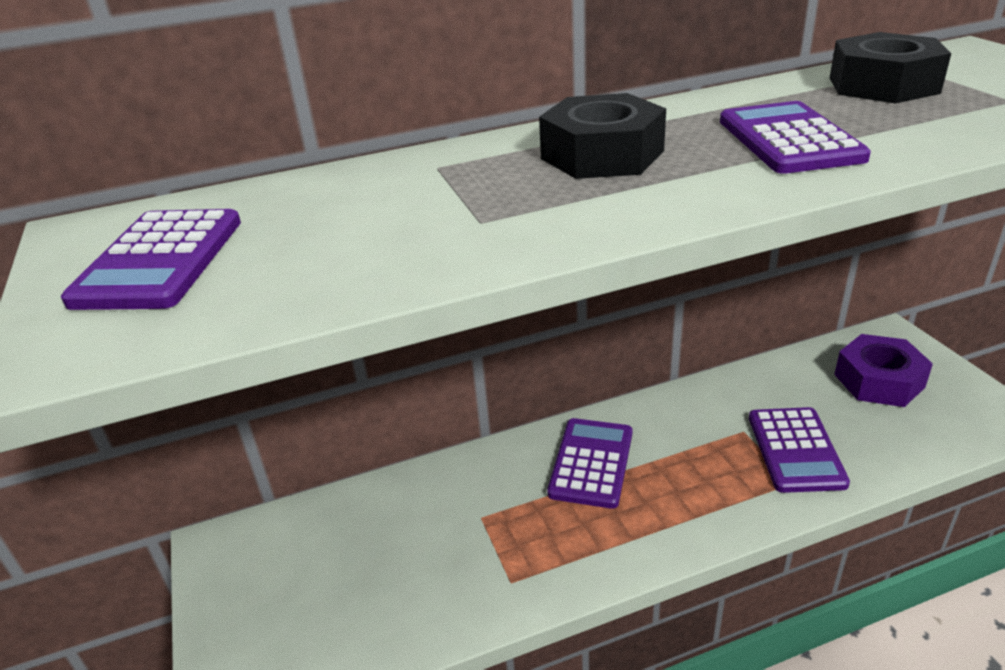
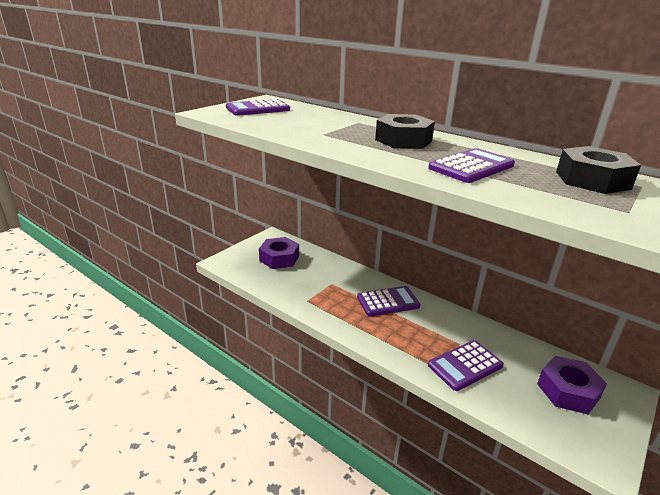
camera: 55 degrees right, 5 degrees down
none -> purple nut [259,237,299,269]

